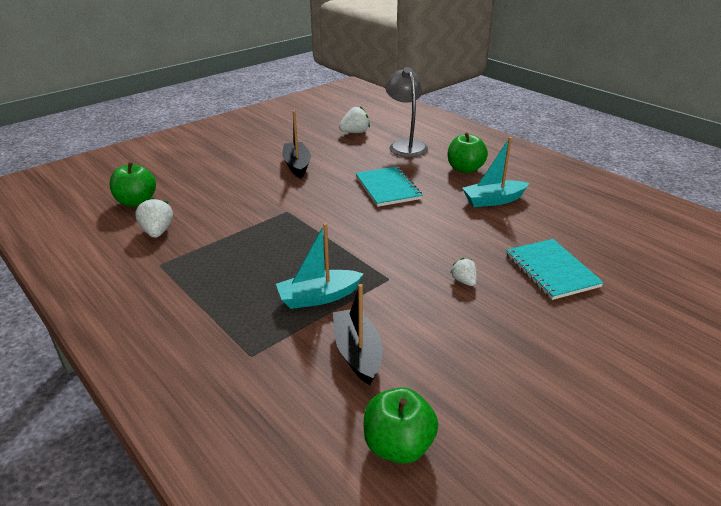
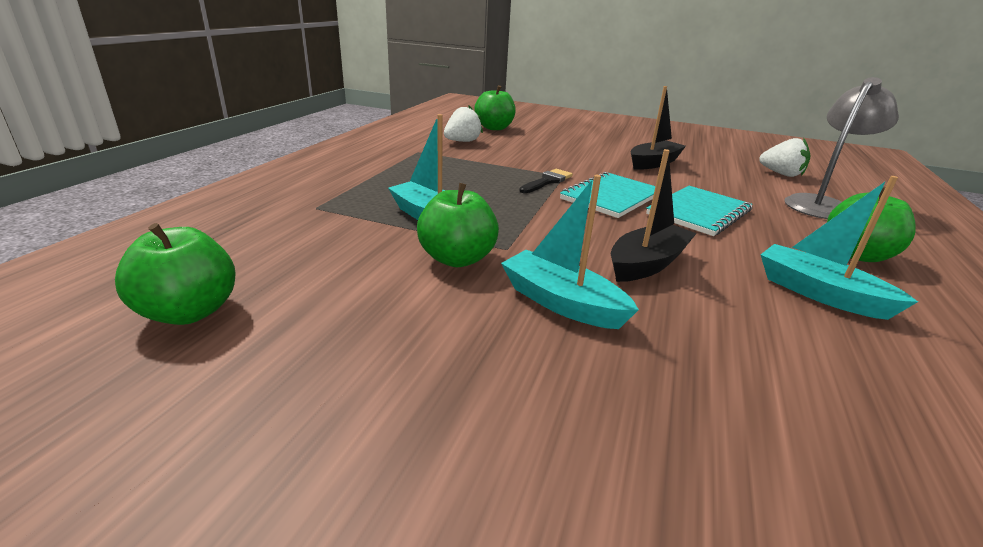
camera: 60 degrees right, 5 degrees down
black boat [333,284,383,385] -> black boat moved to [611,149,697,282]
white strawberry [450,258,477,286] -> turquoise boat [501,175,639,329]
turquoise notebook [506,239,604,300] -> turquoise notebook moved to [560,172,655,218]
none -> green apple [417,183,499,267]
none -> black brush [519,169,573,193]

